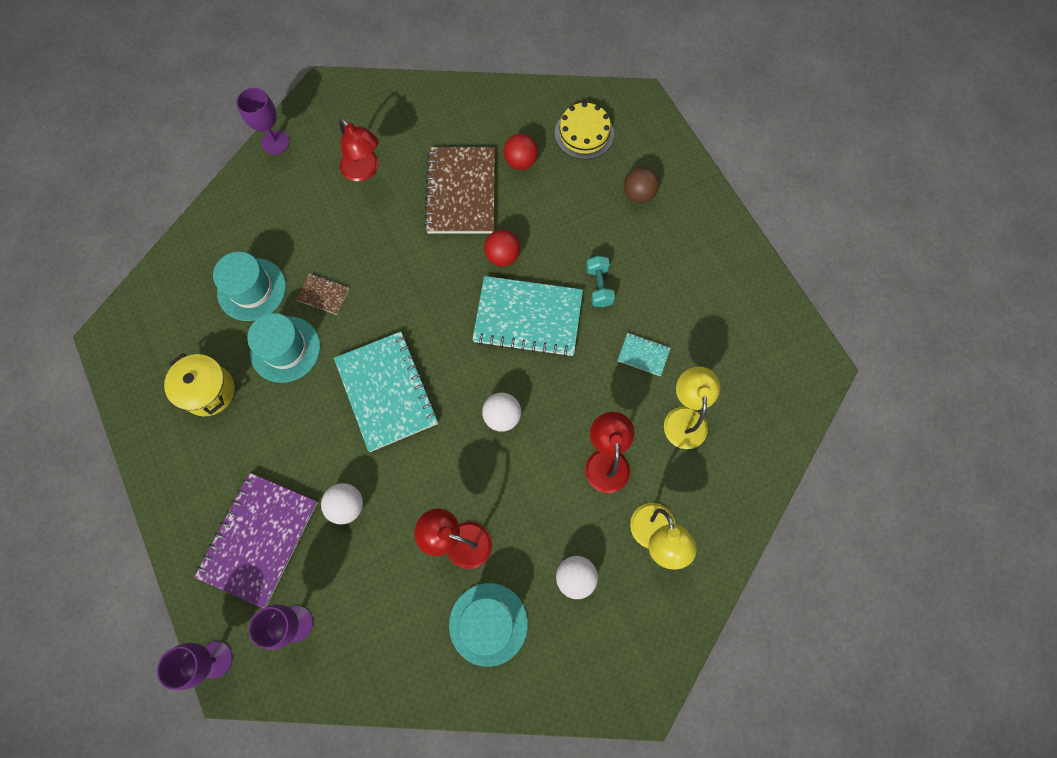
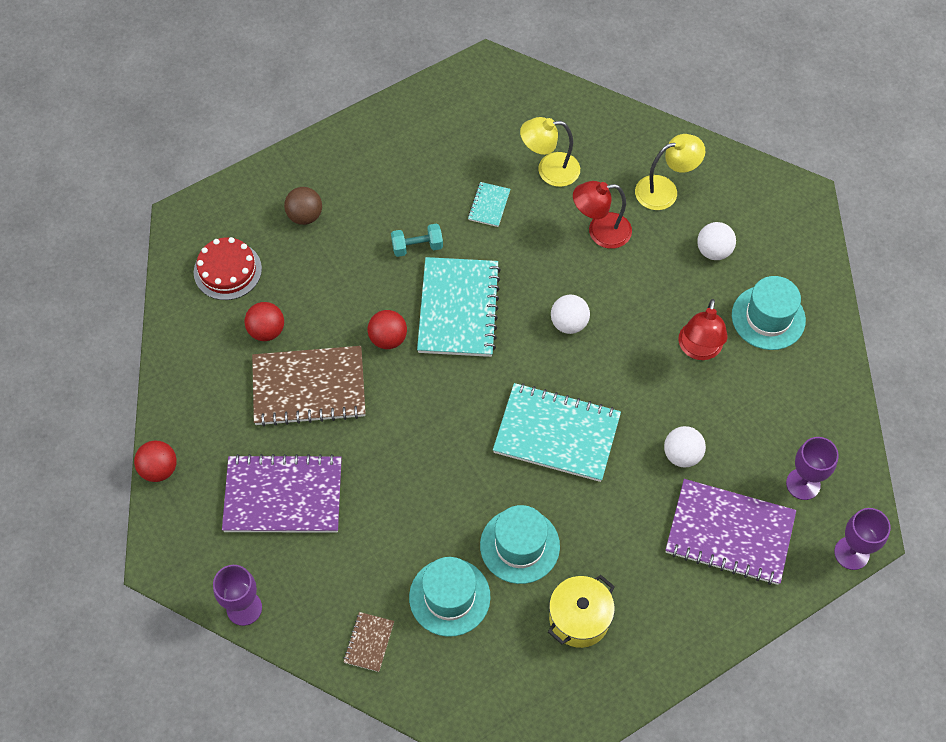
camera: 95 degrees left, 10 degrees down
brown notebook [296,274,349,315] -> brown notebook moved to [344,612,394,672]
turquoise notebook [334,331,438,452] -> turquoise notebook turned 45 degrees clockwise [493,383,621,482]
red lamp [339,118,379,182] -> purple notebook [222,454,342,532]
yellow cake [555,102,614,159] -> red cake [194,237,262,300]
none -> red ball [134,441,177,482]

